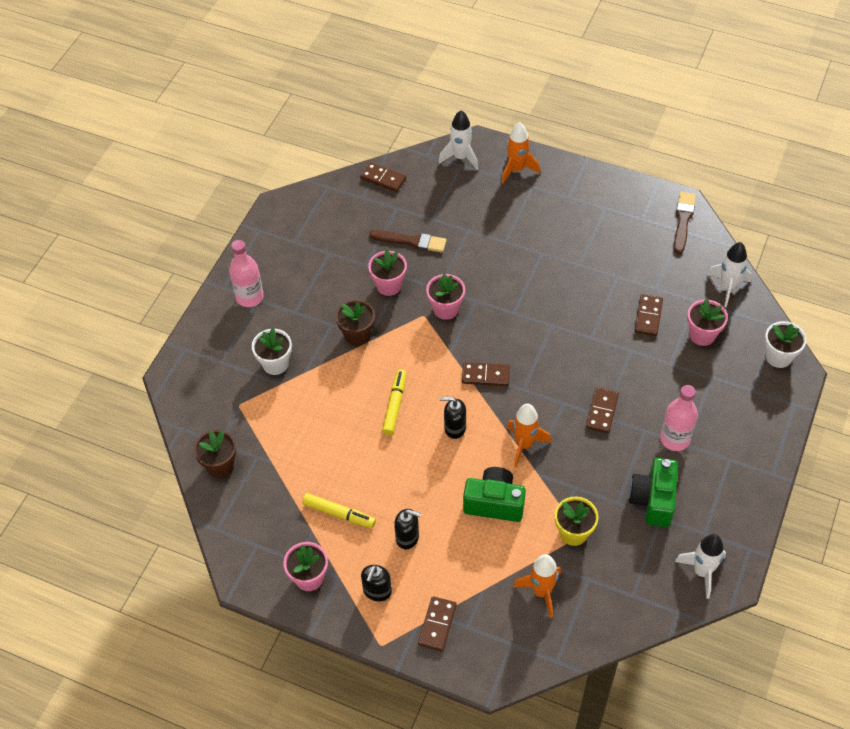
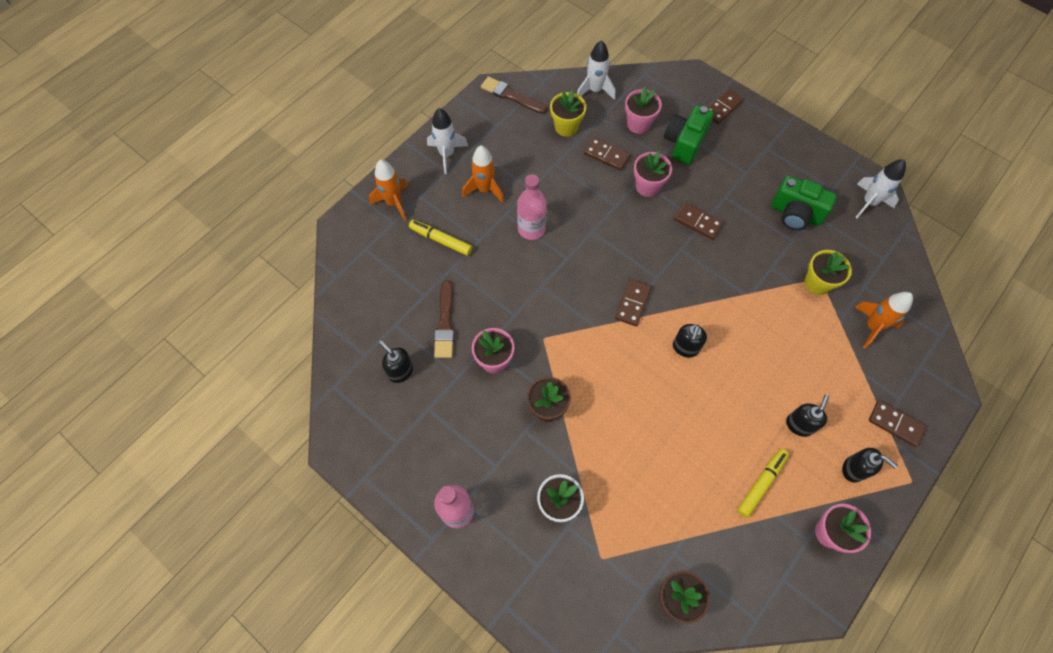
camera: 75 degrees left, 10 degrees up
brown domino [360,162,406,192] -> brown domino moved to [707,88,744,124]
brown brush [369,230,447,253] -> brown brush turned 150 degrees clockwise [434,280,454,358]
yellow marker [382,370,406,435] -> yellow marker moved to [409,220,472,256]
pink flower pot [426,274,465,320] -> pink flower pot moved to [634,151,672,197]
white rocket [439,110,479,170] -> white rocket moved to [427,108,468,174]
green camera [463,467,526,522] -> green camera moved to [664,105,714,165]
orange rocket [507,404,551,467] -> orange rocket moved to [462,145,504,203]
pink bottle [660,385,698,451] -> pink bottle moved to [517,174,547,240]
white flower pot [765,321,806,368] -> none
none -> black soap dispenser [379,341,413,383]
none -> yellow flower pot [550,90,586,137]

